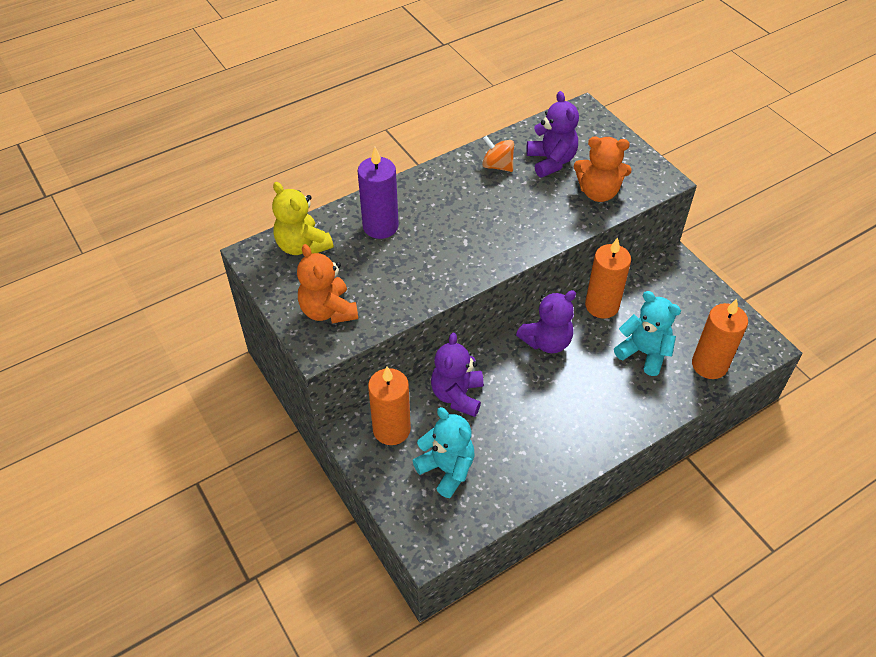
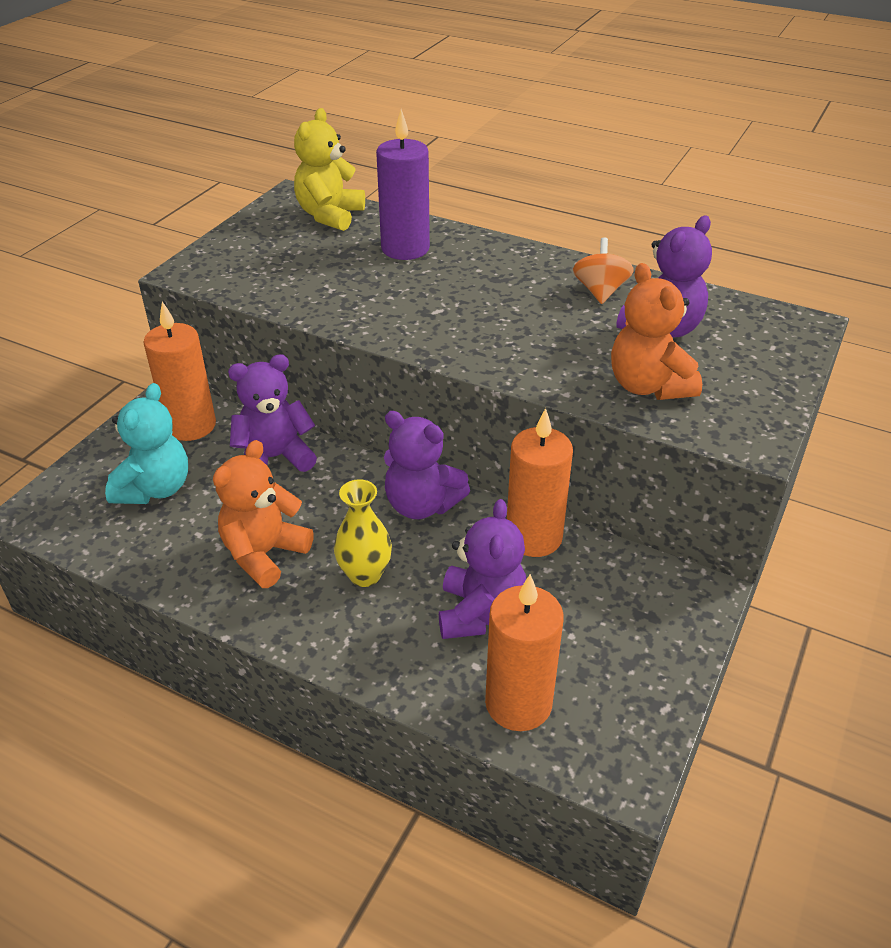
camera: 60 degrees right, 10 degrees down
orange teddy bear [297,244,358,323] -> orange teddy bear moved to [213,440,314,588]
turquoise teddy bear [614,291,681,376] -> purple teddy bear [439,499,526,639]
none -> yellow vase [334,479,392,587]

